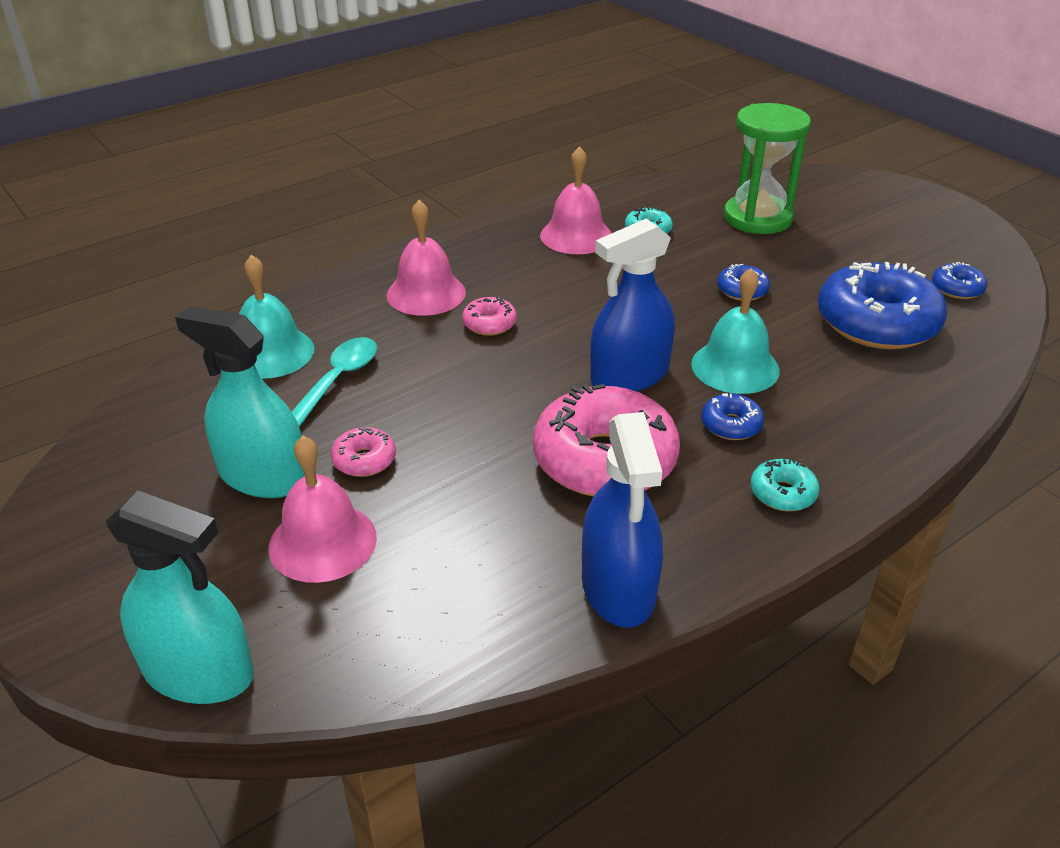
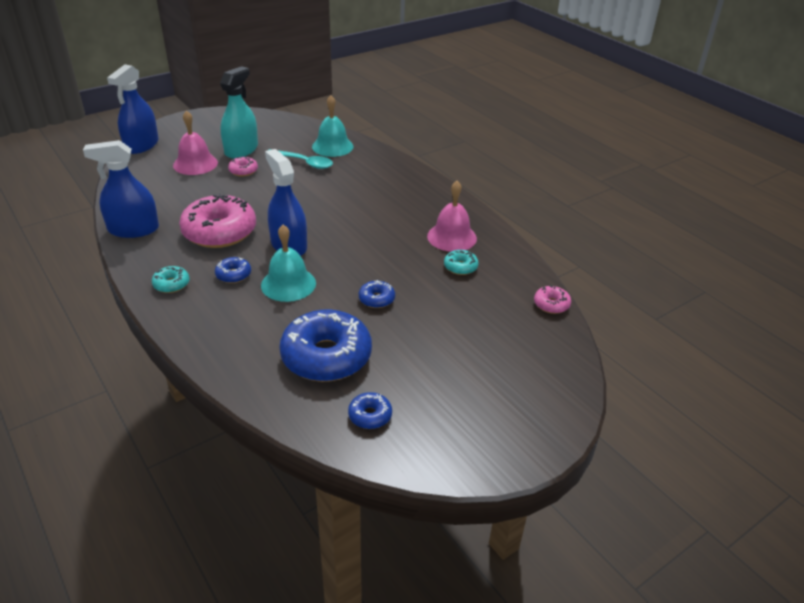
camera: 90 degrees right, 0 degrees up
turquoise spray bottle [106,491,254,704] -> blue spray bottle [107,64,158,154]
pink bell [387,200,466,316] -> none
pink donut [462,297,517,336] -> pink donut moved to [534,285,571,314]
green hourglass [724,103,811,234] -> none

